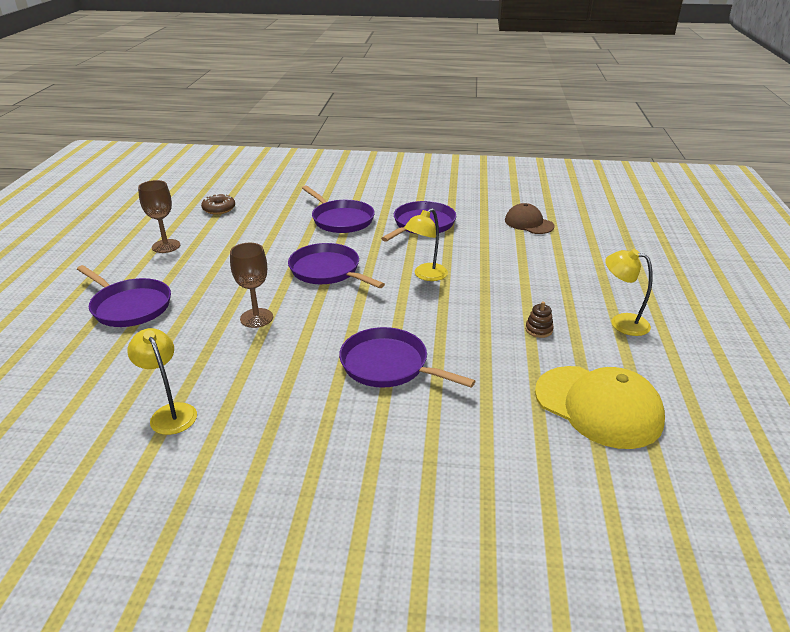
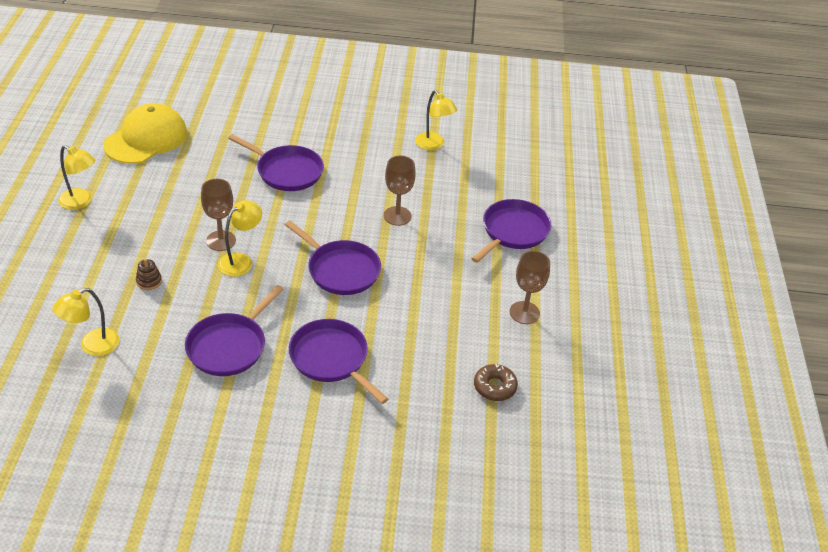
camera: 175 degrees right, 10 degrees up
purple pan [77,265,171,327] -> purple pan turned 90 degrees clockwise [471,199,551,263]
brown cap [505,203,555,234] -> yellow lamp [52,288,119,356]
brown stacking toy [525,301,554,338] -> brown stacking toy moved to [136,259,162,290]
yellow cap [535,366,665,449] -> yellow cap turned 90 degrees clockwise [103,103,187,164]
none -> brown goblet [201,179,236,251]

